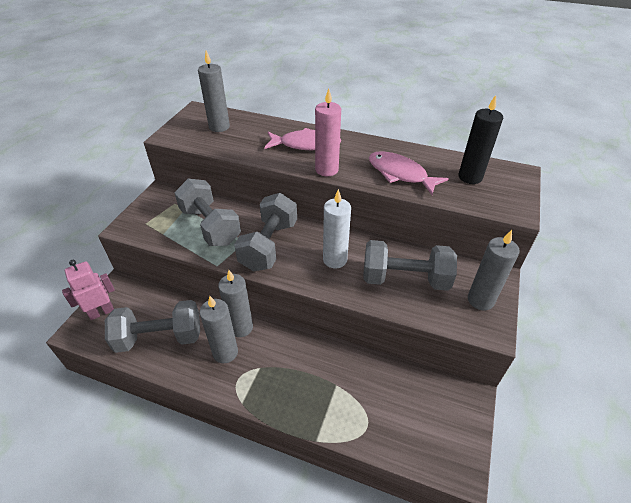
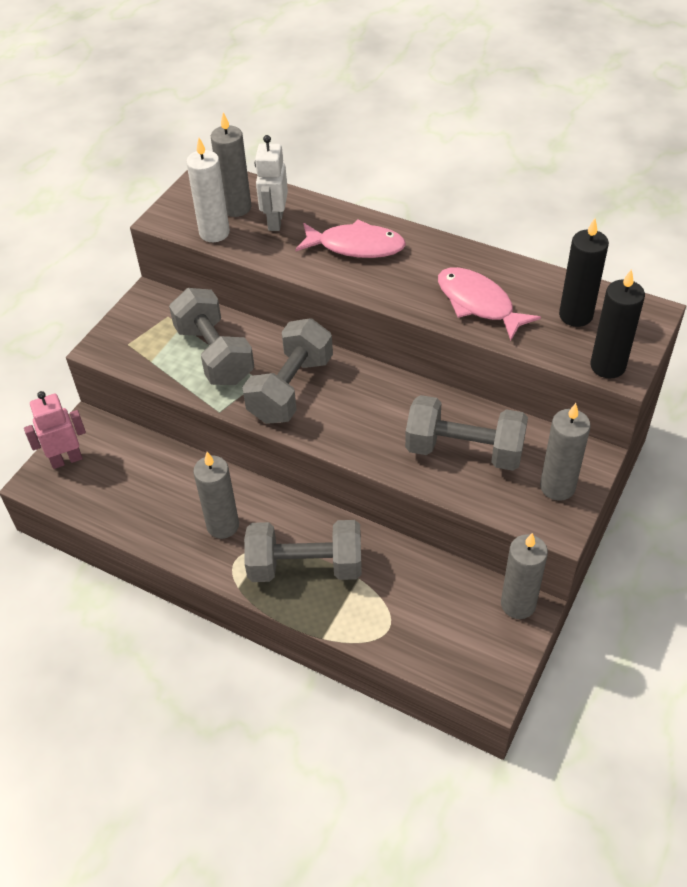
camera: 10 degrees right, 5 degrees up
grey dumbbell [105,300,200,353] -> grey dumbbell moved to [244,520,362,582]
grey candle [218,270,253,337] -> grey candle moved to [501,533,548,619]
pink candle [315,88,341,176] -> none
white candle [323,189,351,268] -> white candle moved to [186,138,230,242]
none -> white robot [255,135,288,231]
none -> black candle [590,269,645,378]

